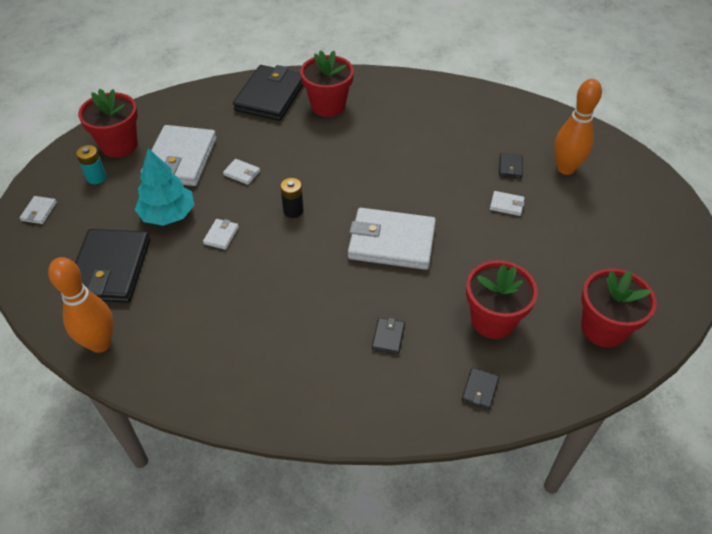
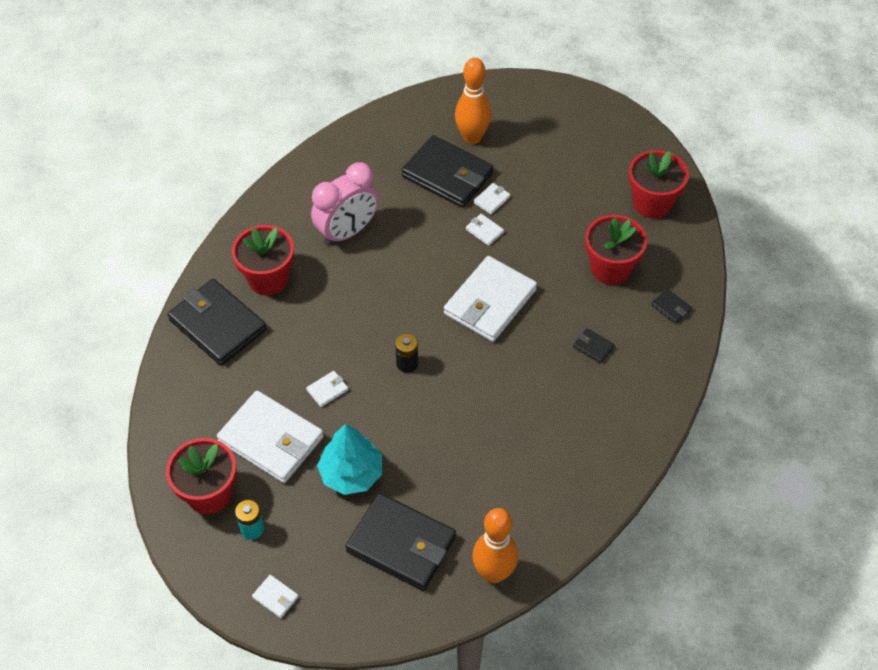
camera: 65 degrees left, 5 degrees up
white wallet [203,219,239,250] -> white wallet moved to [466,214,504,246]
black wallet [499,153,523,178] -> black wallet [402,135,493,208], size x2.45
none -> pink clock [311,162,379,246]

